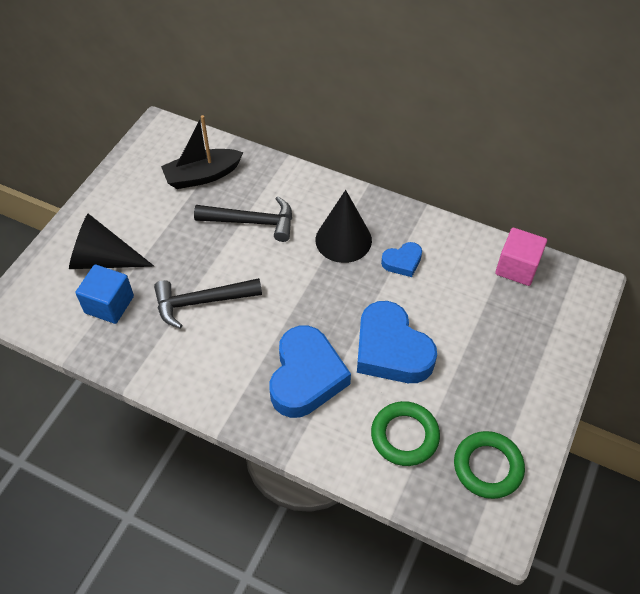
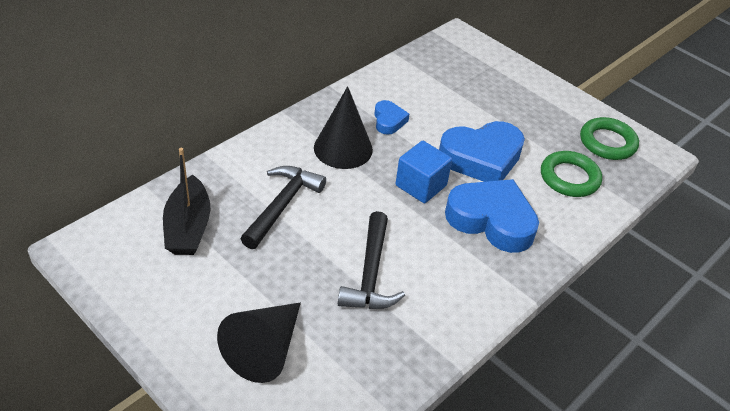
camera: 75 degrees left, 10 degrees down
blue cube [75,264,134,324] -> blue cube moved to [396,141,452,203]
pink cube [495,228,547,286] -> none

